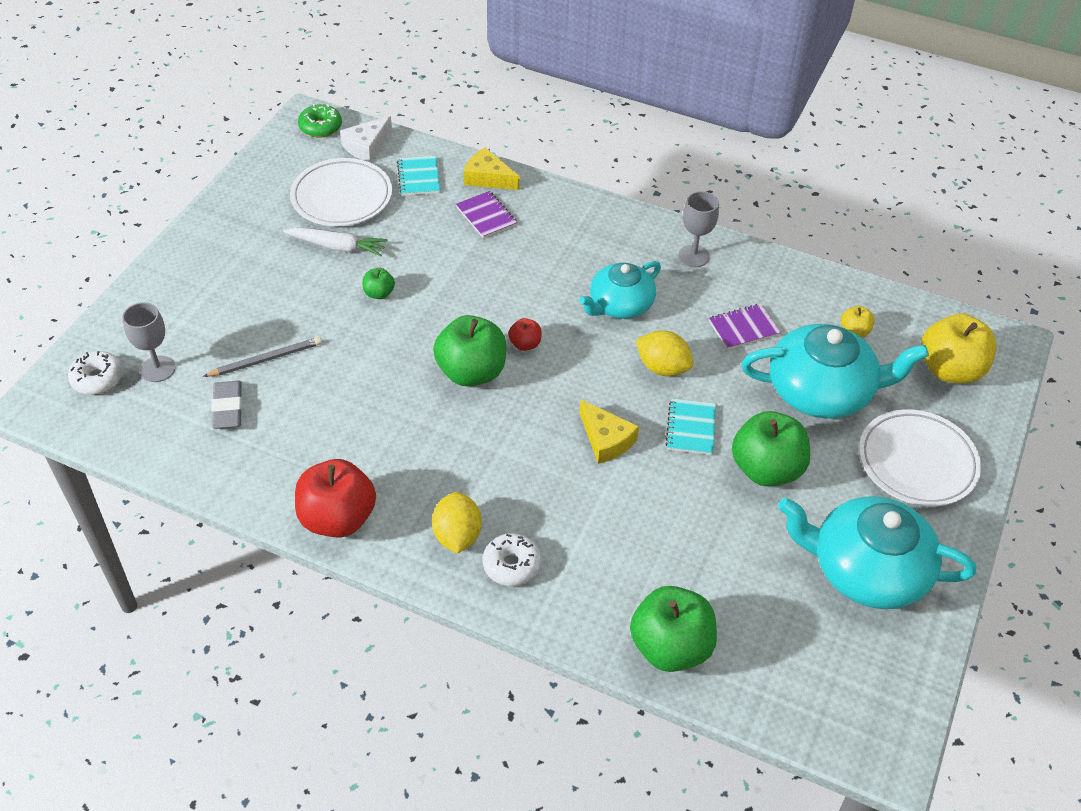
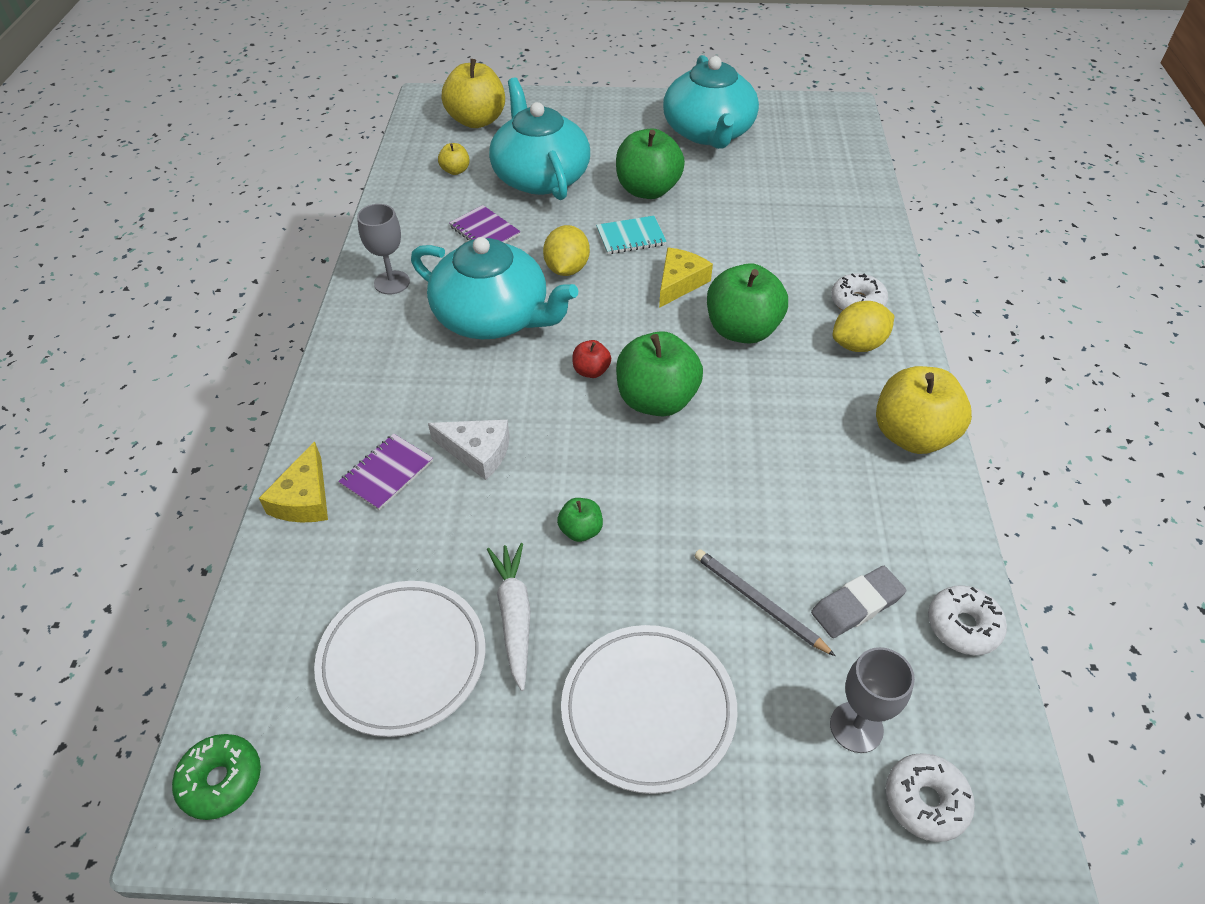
camera: 110 degrees left, 0 degrees up
red apple [295,459,376,538] -> yellow apple [876,366,972,454]
white cheese [340,116,392,163] -> white cheese moved to [428,419,510,480]
turquoise notebook [397,156,440,196] -> none
turquoise teapot [579,261,661,319] -> turquoise teapot [411,237,578,339], size x1.55
green apple [630,586,717,672] -> green apple moved to [707,263,788,344]
white plate [859,409,981,506] -> white plate moved to [561,625,737,794]
none -> white donut [928,585,1007,655]

